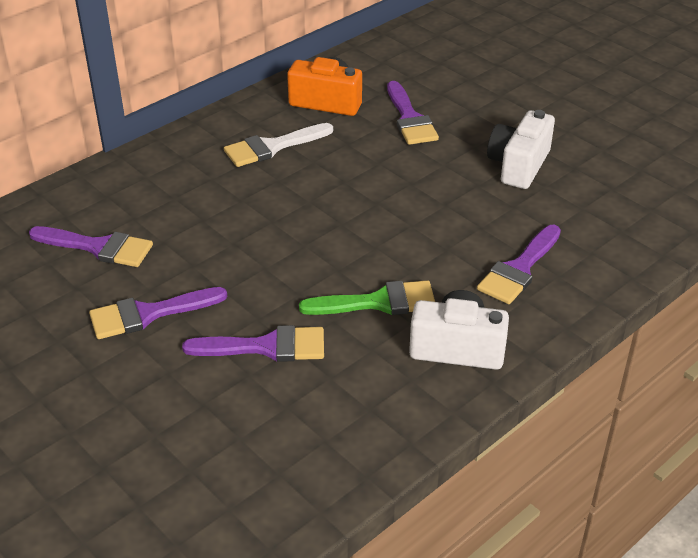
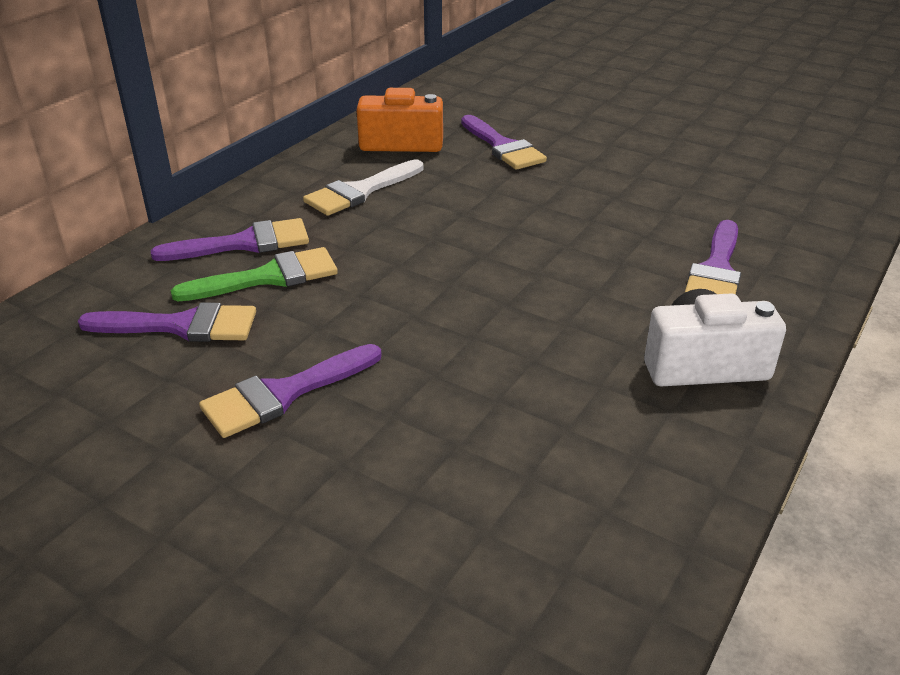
camera: 15 degrees left, 5 degrees down
purple brush [182,325,324,362] -> purple brush moved to [151,218,309,261]
green brush [299,280,435,315] -> green brush moved to [170,247,338,301]
white camera [487,110,555,189] -> none

